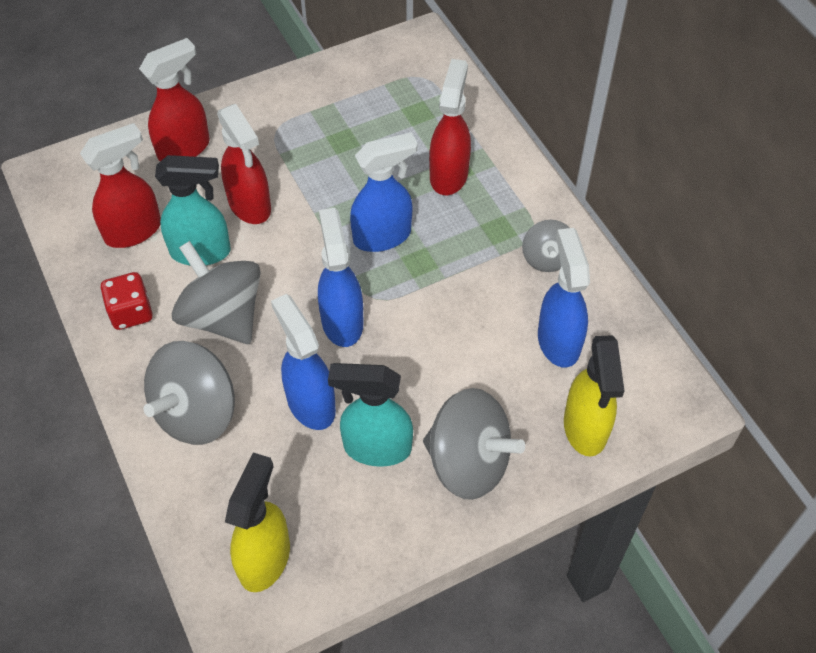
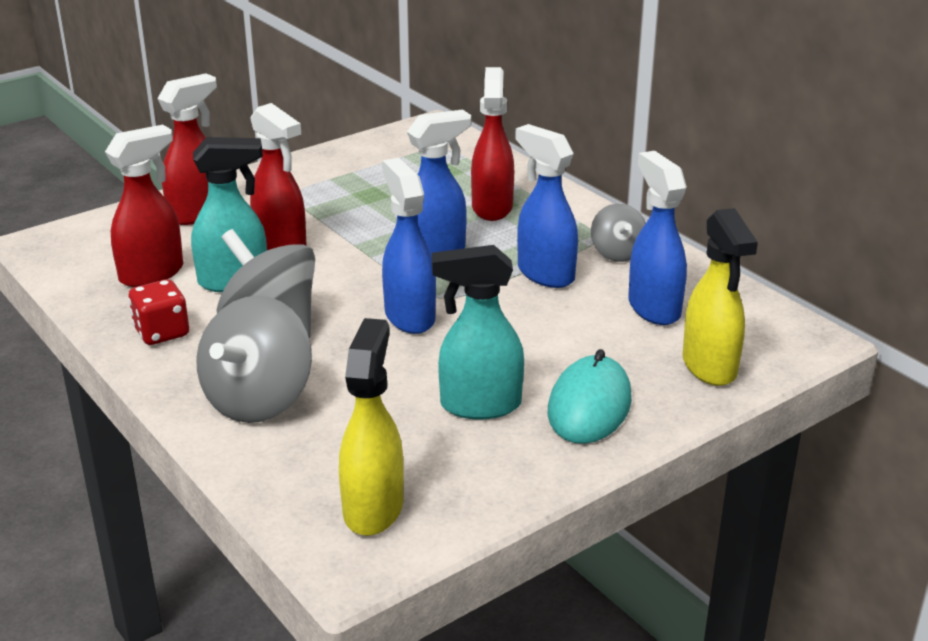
camera: 10 degrees left, 25 degrees down
blue spray bottle [271,294,336,430] -> blue spray bottle moved to [515,124,578,288]
grey spinning top [423,388,525,500] -> turquoise mouse [548,349,632,444]

